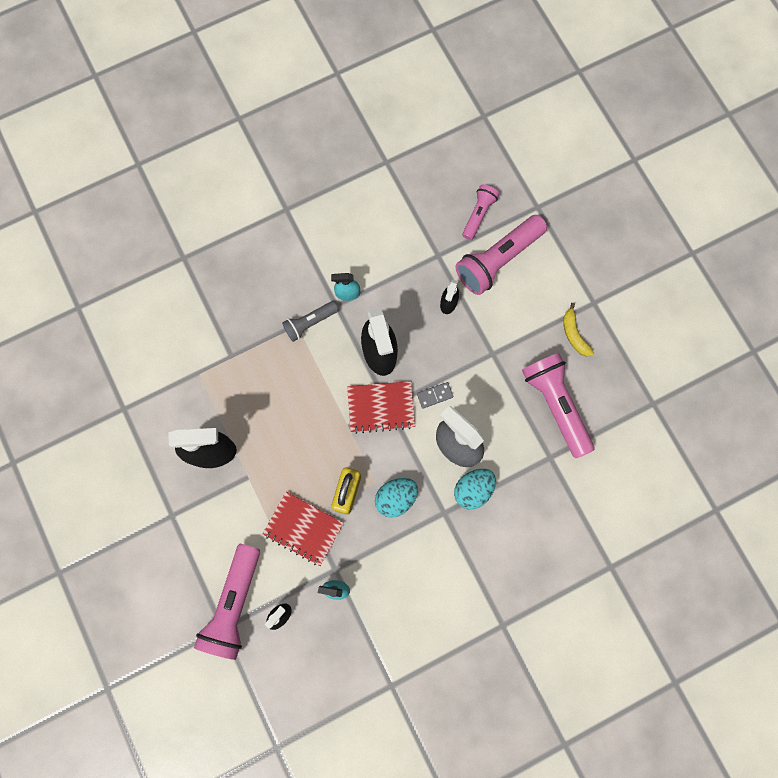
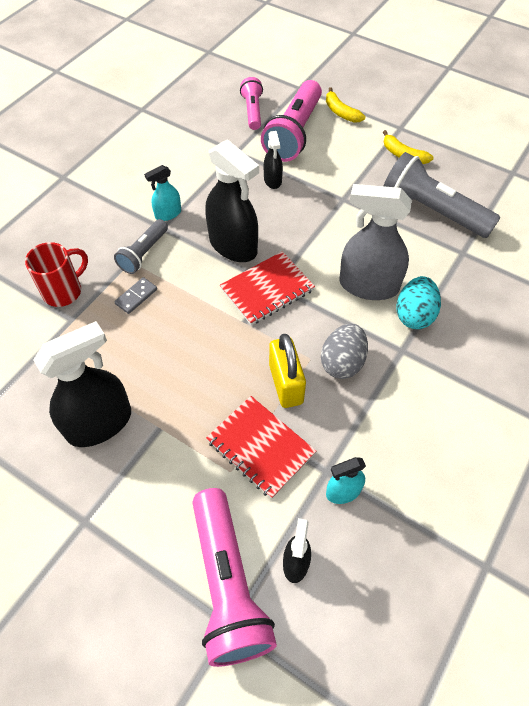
camera: 30 degrees left, 20 degrees down
red notebook [263,492,344,566] -> red notebook turned 45 degrees clockwise [206,396,316,499]
turquoise egg [375,478,418,518] -> grey egg [321,323,368,379]
grey domino [417,382,454,409] -> grey domino moved to [114,277,157,314]
pink flashlight [522,353,594,458] -> grey flashlight [384,152,500,238]
none -> red mug [25,242,88,307]
none -> yellow banana [326,87,365,123]

